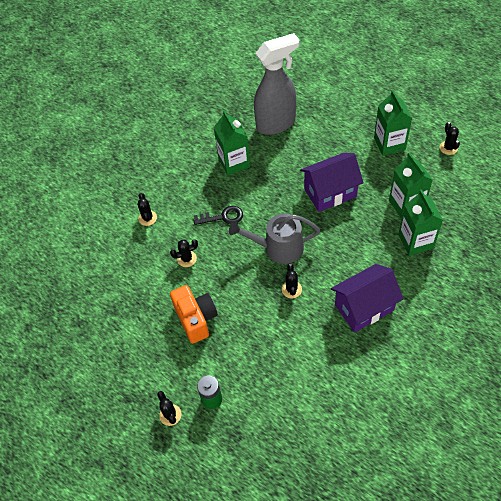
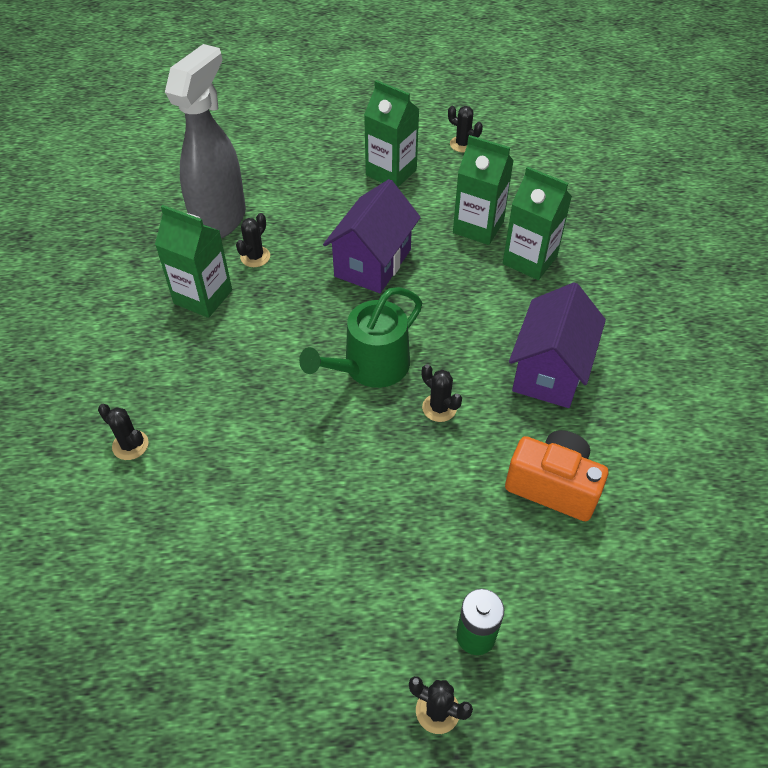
camera: 45 degrees left, 5 degrees down
black cactus [170,239,198,267] -> black cactus moved to [236,213,270,267]
orange camera [170,285,218,343] -> orange camera moved to [505,430,608,521]
black key [194,206,243,225] -> none
grey watering can [229,214,320,264] -> green watering can [299,287,422,388]

